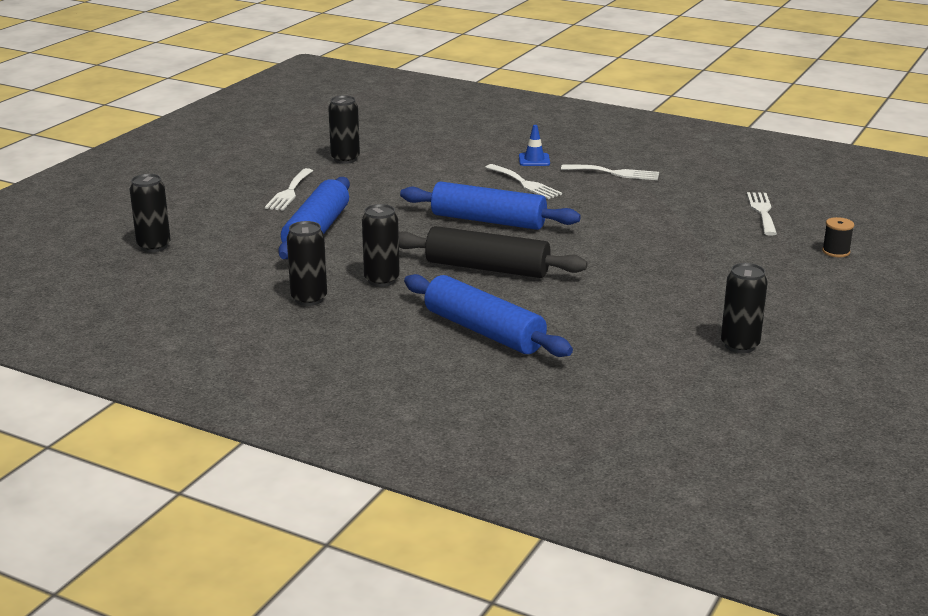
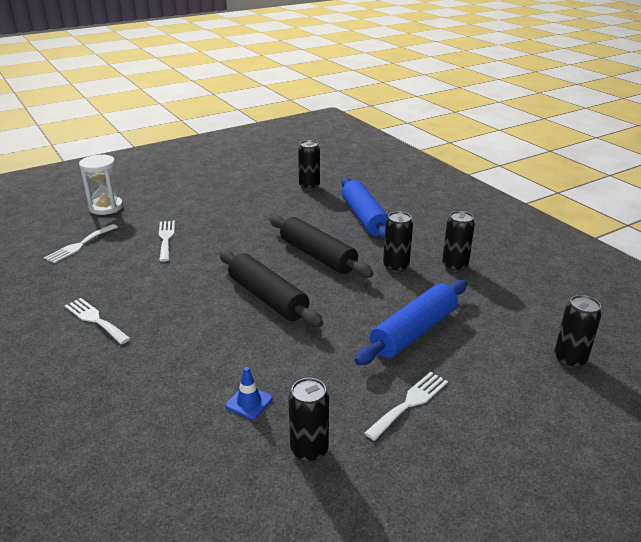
camera: 150 degrees left, 5 degrees up
blue rolling pin [400,181,581,230] -> black rolling pin [219,250,323,327]
white fork [485,164,562,199] -> white fork moved to [159,221,175,262]
blue traffic cone [519,125,550,166] -> blue traffic cone moved to [225,367,273,420]
black can [721,263,768,353] -> black can moved to [298,140,320,190]
black spool [822,217,854,257] -> white hourglass [79,154,123,215]

